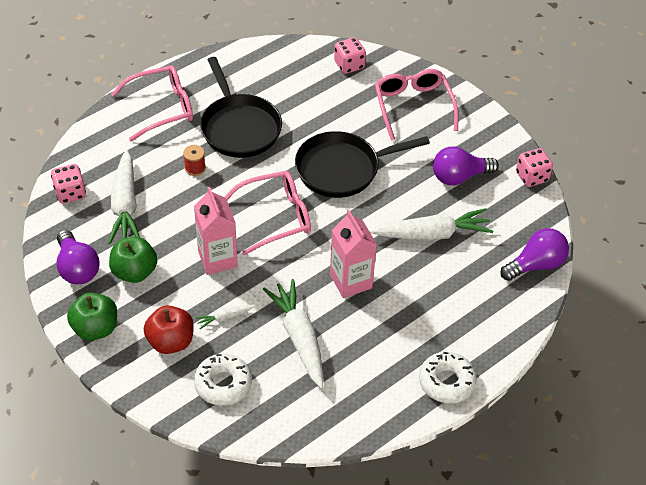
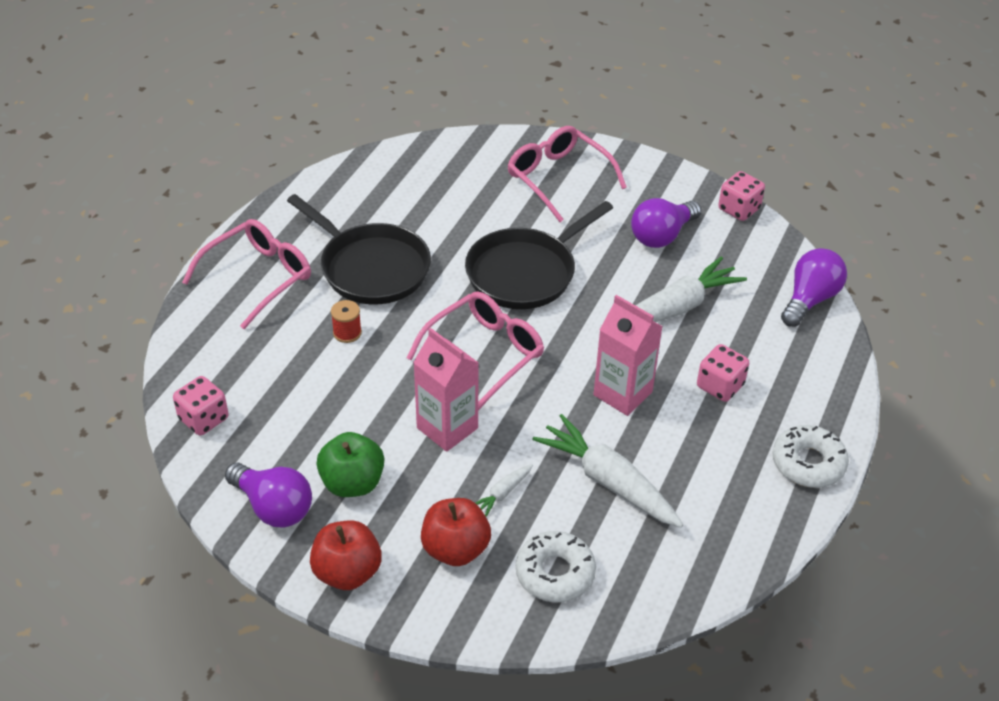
camera: 25 degrees left, 5 degrees down
green apple [67,292,117,341] -> red apple [310,520,382,590]
white carrot [108,150,140,244] -> none
pink dice [334,37,366,74] -> pink dice moved to [697,344,750,402]

